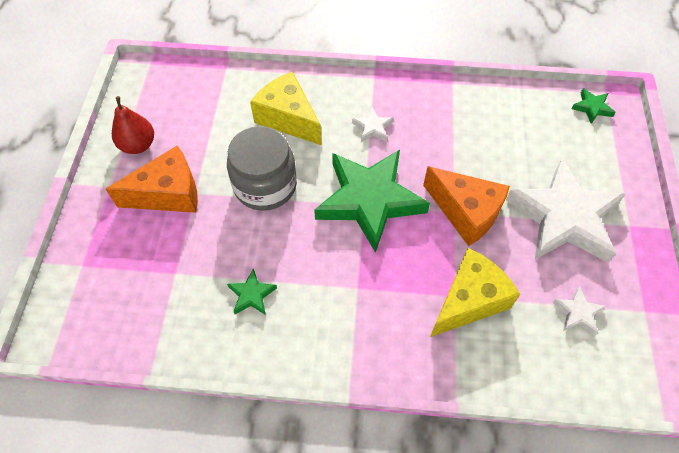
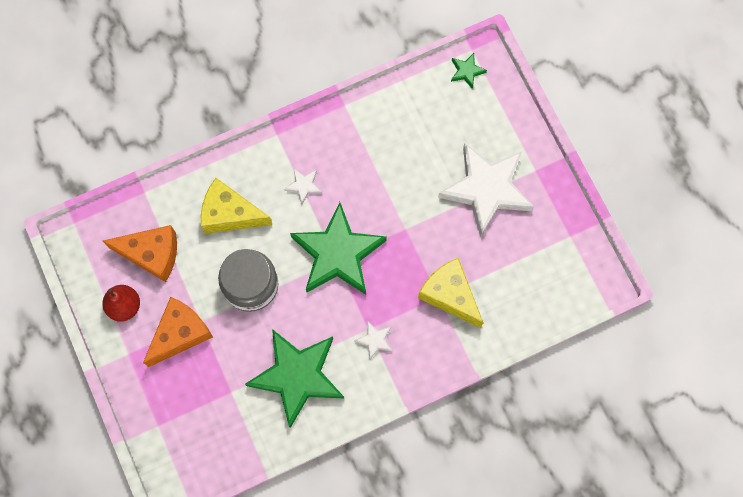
camera: 30 degrees left, 15 degrees up
green star [227,268,277,314] -> green star [245,329,344,428], size x2.48
orange cheese [423,166,510,246] -> orange cheese moved to [103,225,177,282]
yellow cheese [430,248,520,337] -> yellow cheese turned 60 degrees counterclockwise [418,258,483,328]
white star [553,286,606,336] -> white star moved to [354,320,392,359]

